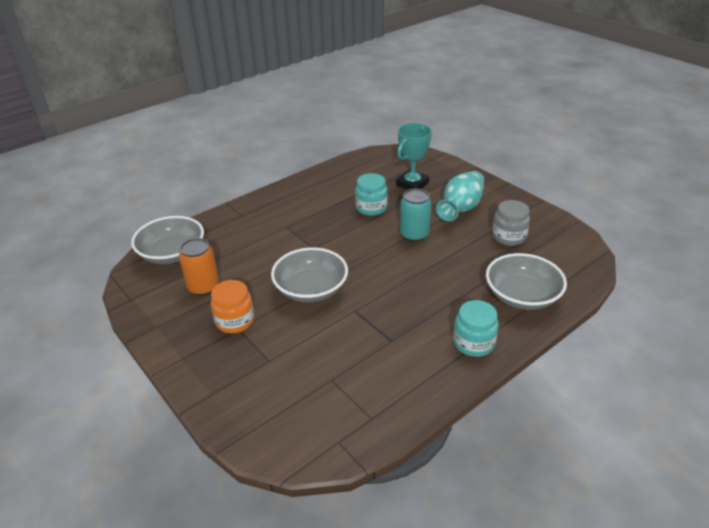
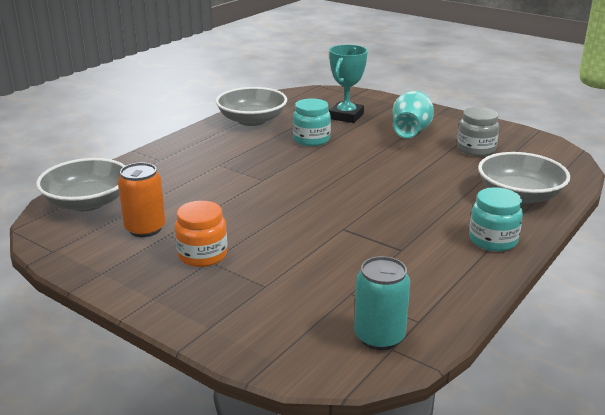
camera: 15 degrees left, 10 degrees down
grey bowl [271,247,348,302] -> grey bowl moved to [216,87,287,126]
turquoise can [400,188,431,242] -> turquoise can moved to [354,256,410,350]

